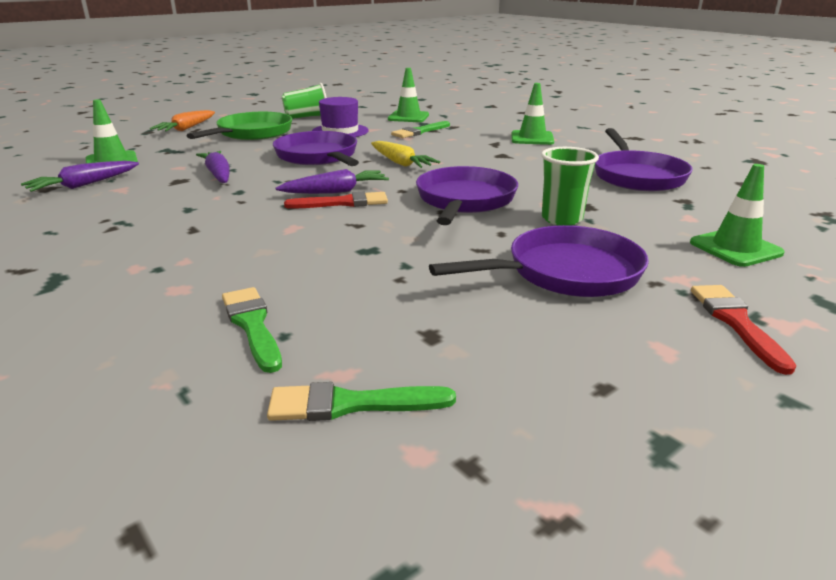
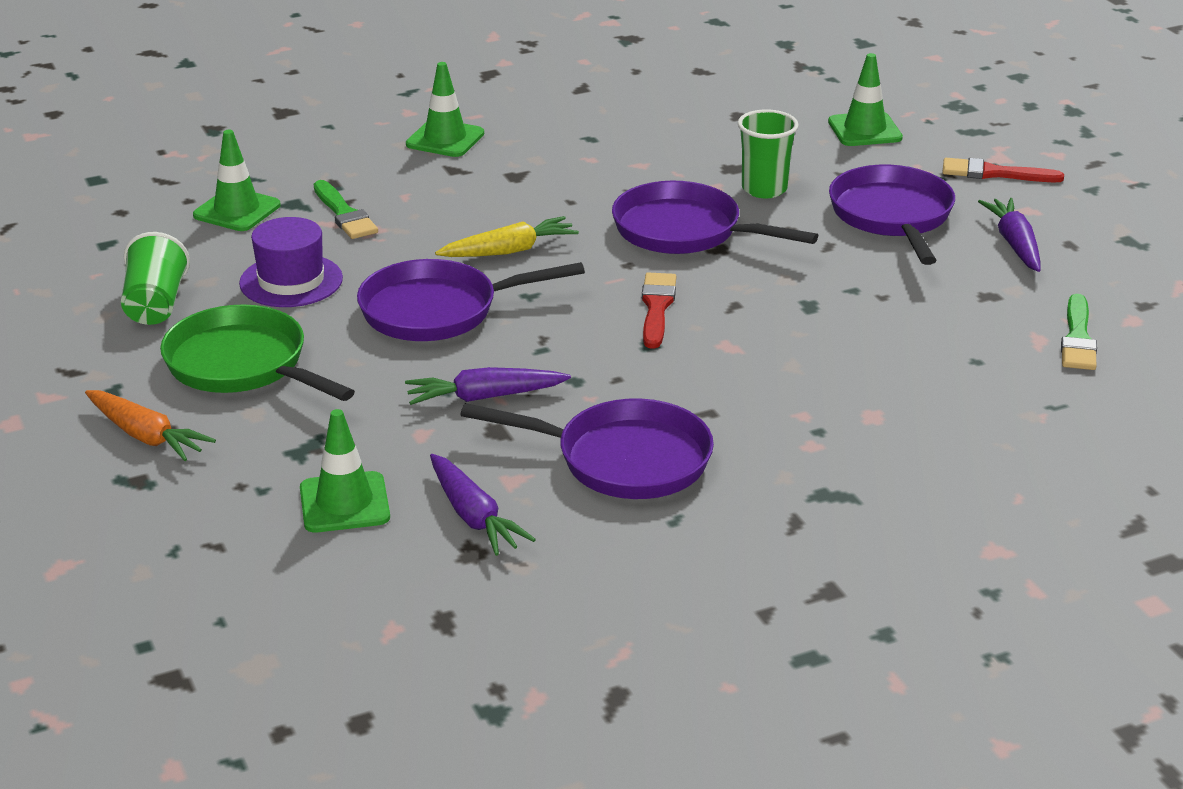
camera: 75 degrees left, 5 degrees up
green brush [222,287,282,373] -> none
purple carrot [276,169,389,194] -> purple carrot moved to [978,198,1041,272]
purple pan [595,128,693,191] -> purple pan moved to [460,398,714,499]

